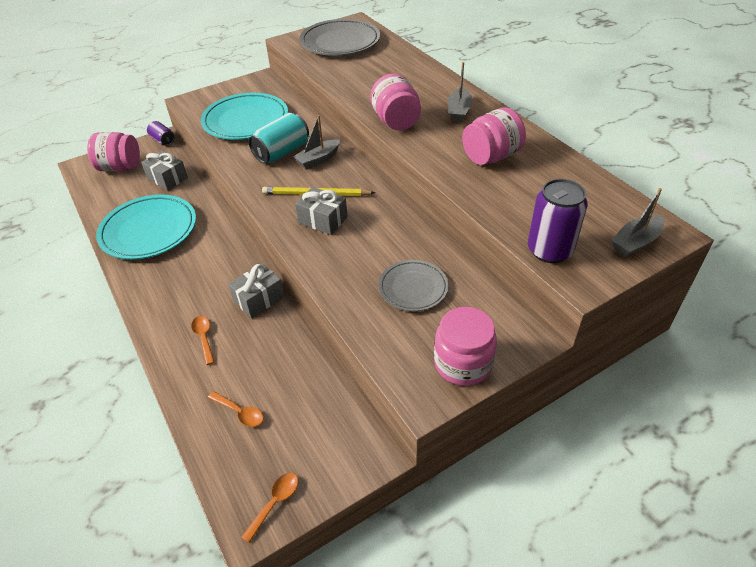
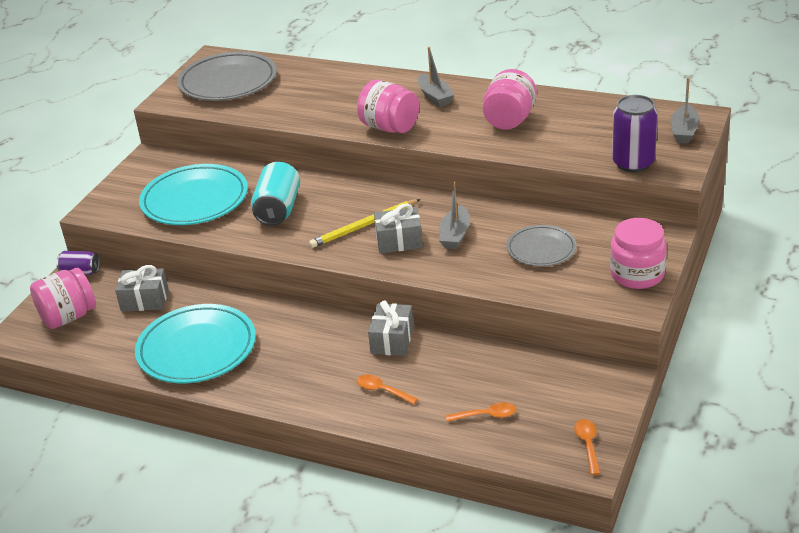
camera: 35 degrees left, 10 degrees down
grey boat [293,115,340,169] -> grey boat moved to [439,182,470,249]

